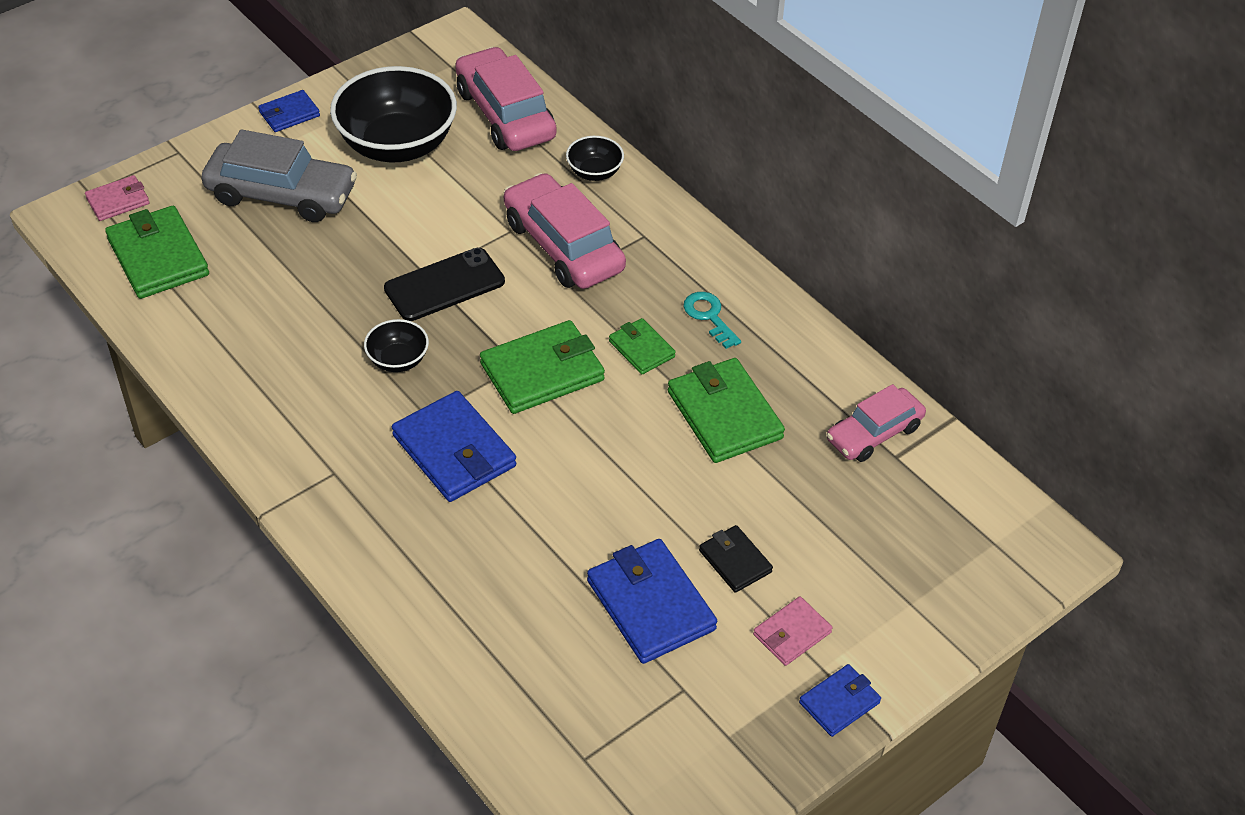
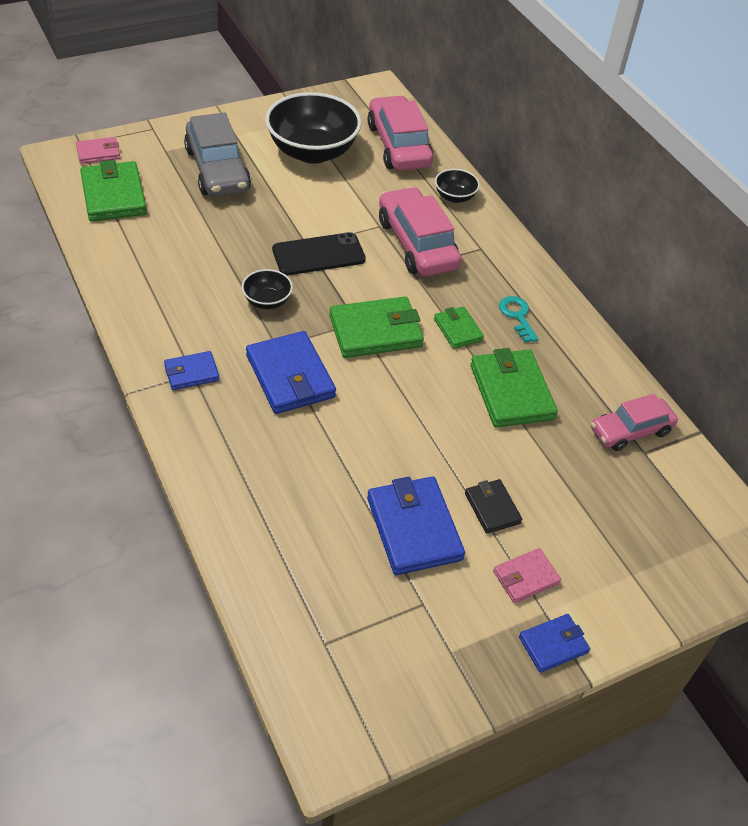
camera: 10 degrees right, 0 degrees up
grey car [201,129,357,222] -> grey car turned 45 degrees clockwise [184,112,251,197]
blue wallet [258,90,320,132] -> blue wallet moved to [164,351,220,390]

